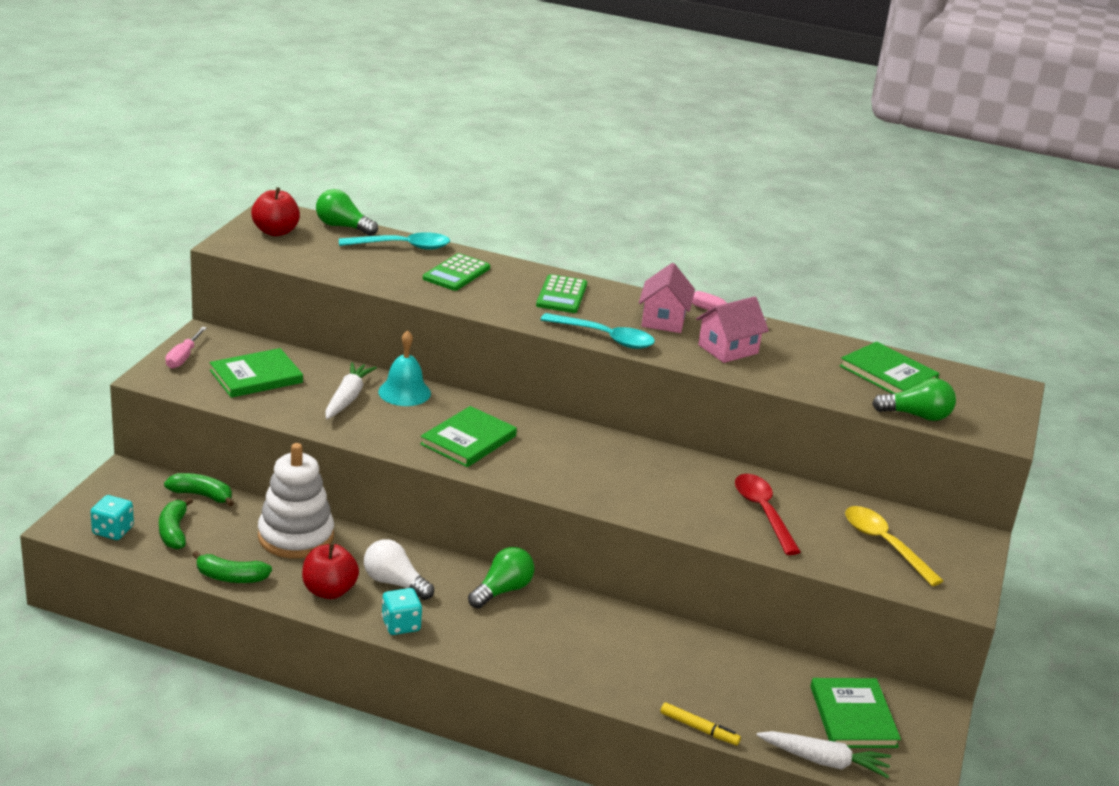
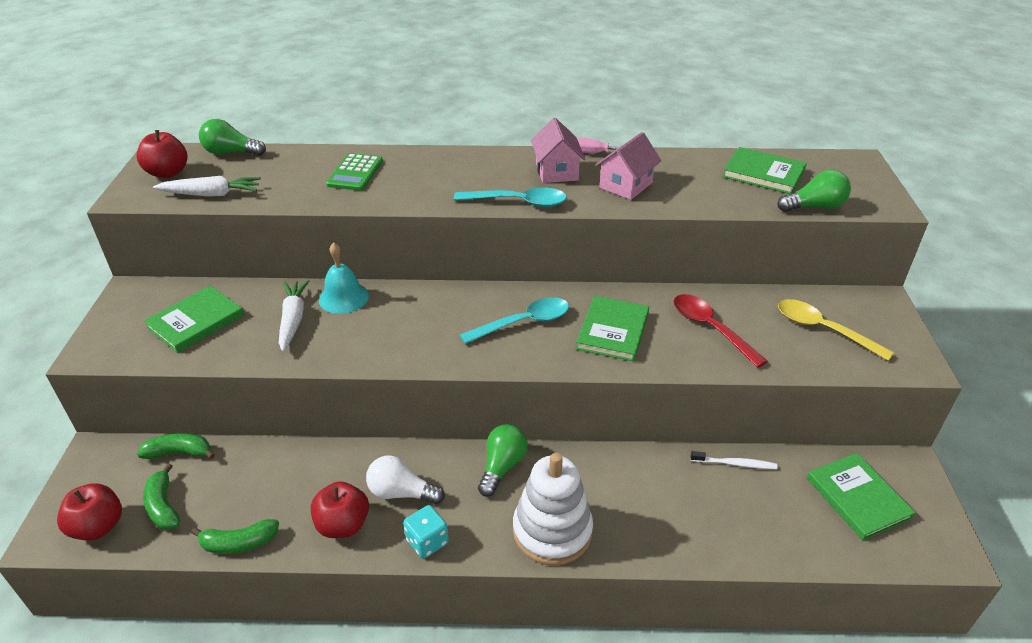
camera: 15 degrees left, 10 degrees up
turquoise dice [91,495,134,540] -> red apple [57,484,122,541]
pink screwdriver [165,327,207,369] -> none
white stacking toy [258,443,334,559] -> white stacking toy moved to [513,453,593,565]
turquoise spoon [339,232,450,250] -> turquoise spoon moved to [460,297,569,344]
green book [420,406,517,467] -> green book moved to [576,296,649,361]
green calculator [536,274,587,313] -> none
yellow marker [660,702,741,745] -> none
white carrot [756,731,891,778] -> white carrot moved to [153,176,261,197]
none -> white toothbrush [690,451,778,469]

